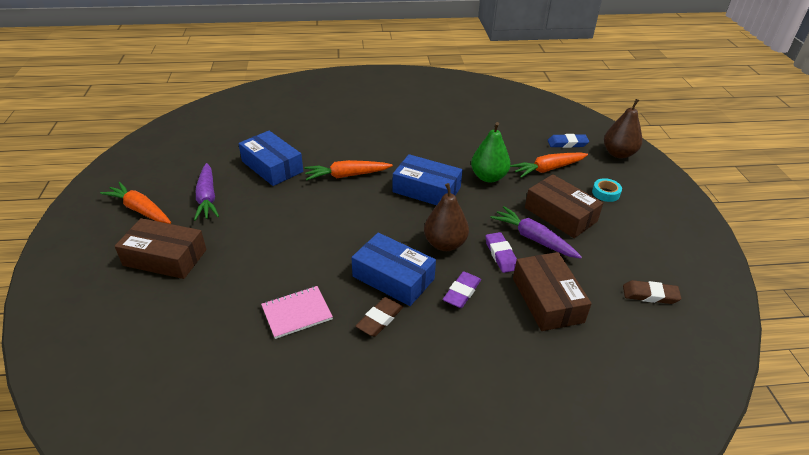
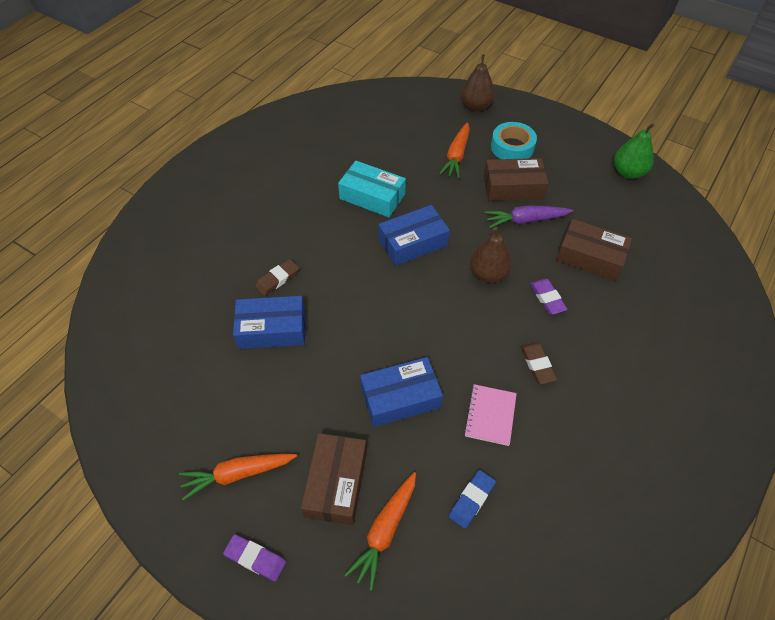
camera: 50 degrees left, 15 degrees up
brown box [115,218,207,279] -> brown box turned 45 degrees counterclockwise [301,433,367,525]
purple carrot [194,163,219,221] -> none
orange carrot [304,160,393,180] -> orange carrot moved to [344,472,416,591]
blue box [351,233,436,306] -> blue box moved to [360,357,443,427]
green pear [471,122,511,183] -> green pear moved to [614,123,654,179]
purple eraser [485,232,517,273] -> purple eraser moved to [223,534,286,581]
blue eraser [548,134,589,148] -> blue eraser moved to [449,470,496,529]
turquoise tape [592,178,622,202] -> turquoise tape [491,122,537,159], size x1.78
brown eraser [623,280,681,304] -> brown eraser moved to [255,259,299,296]
none -> turquoise box [338,161,406,217]

